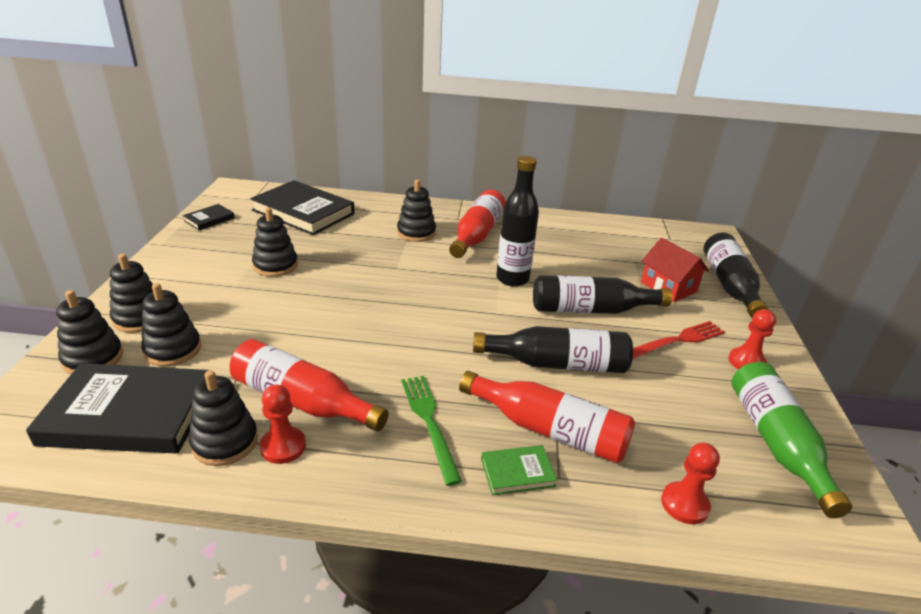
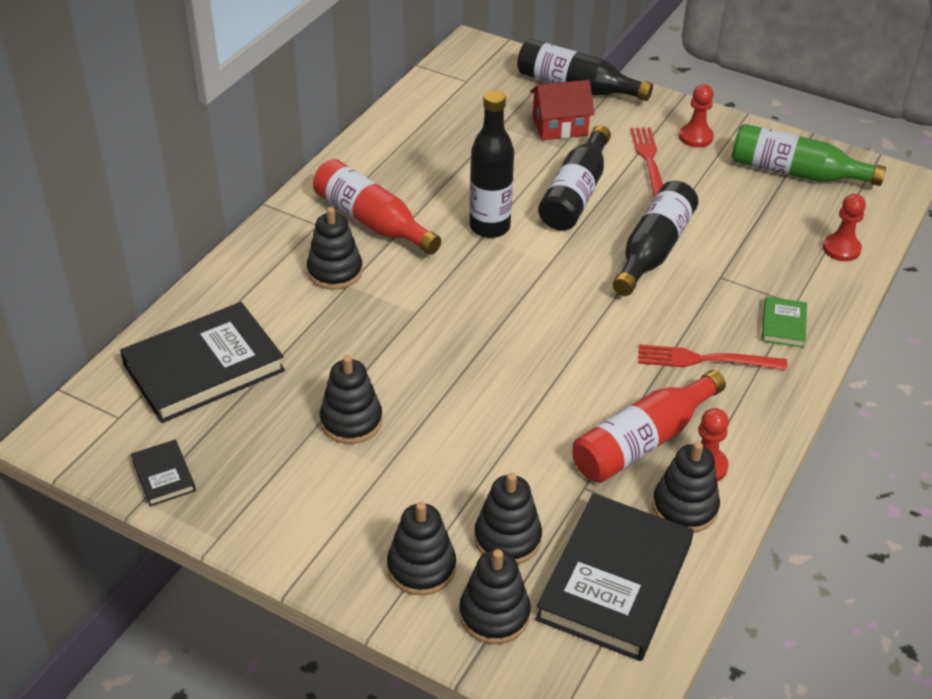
camera: 65 degrees left, 10 degrees up
green fork [401,376,462,486] -> red fork [638,344,788,370]
red bottle [459,371,635,463] -> none

